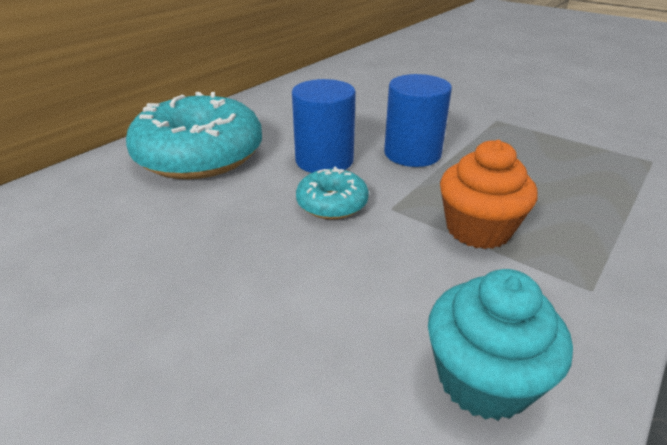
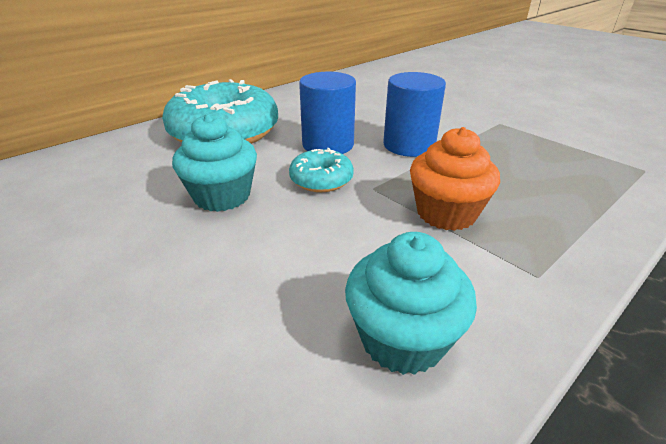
camera: 10 degrees right, 0 degrees up
none -> turquoise cupcake [172,113,257,212]

